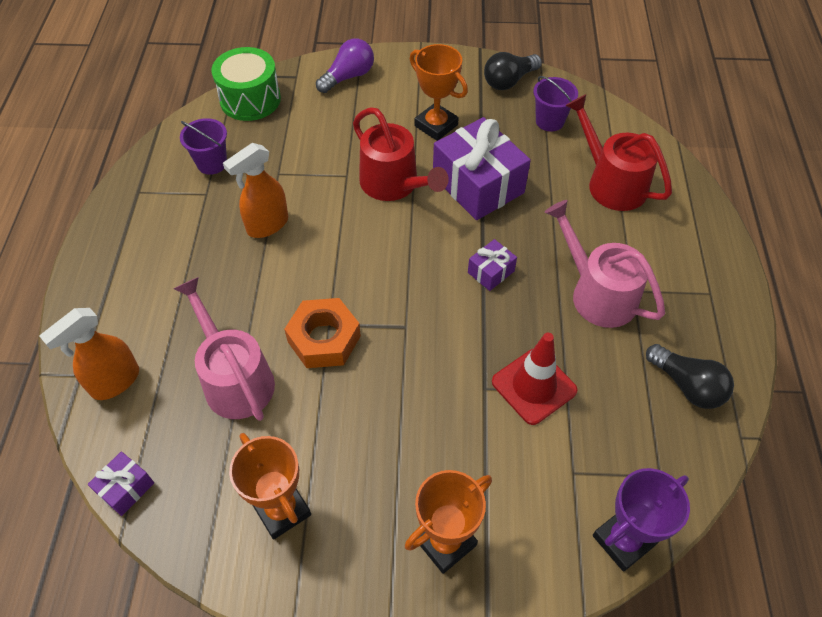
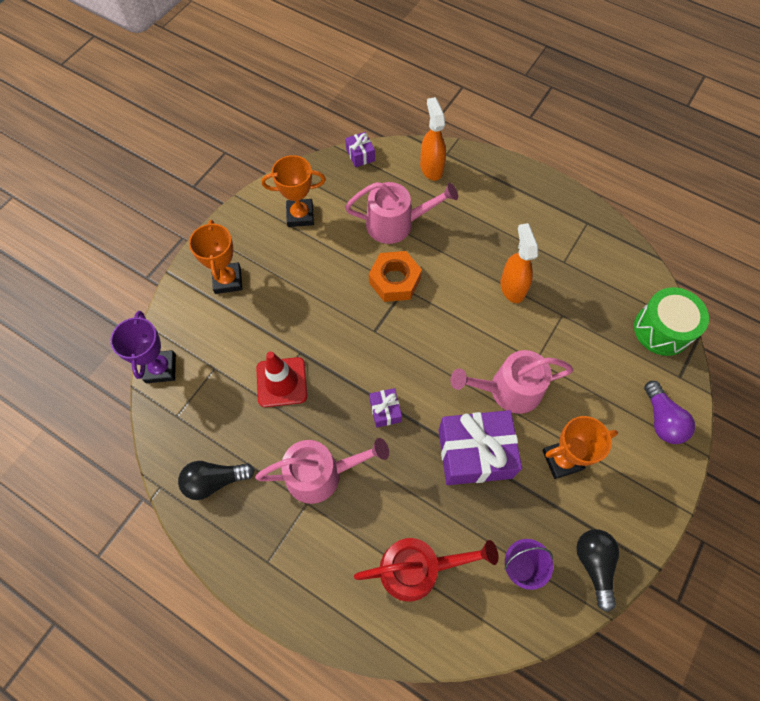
camera: 120 degrees right, 10 degrees up
purple bucket [180,118,227,175] -> none
red watering can [353,107,449,201] -> pink watering can [451,350,573,414]

